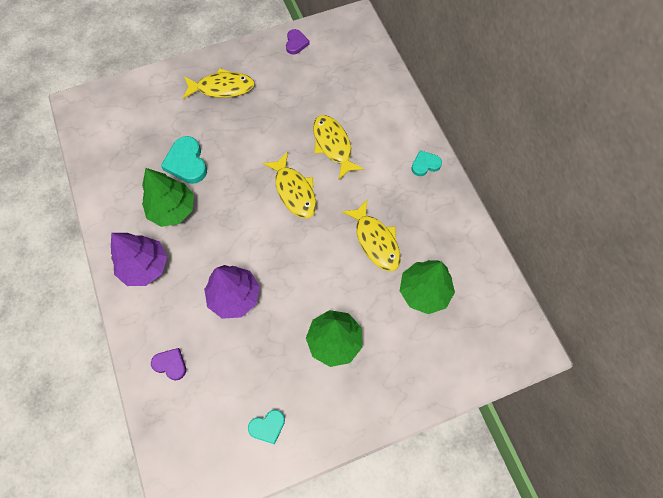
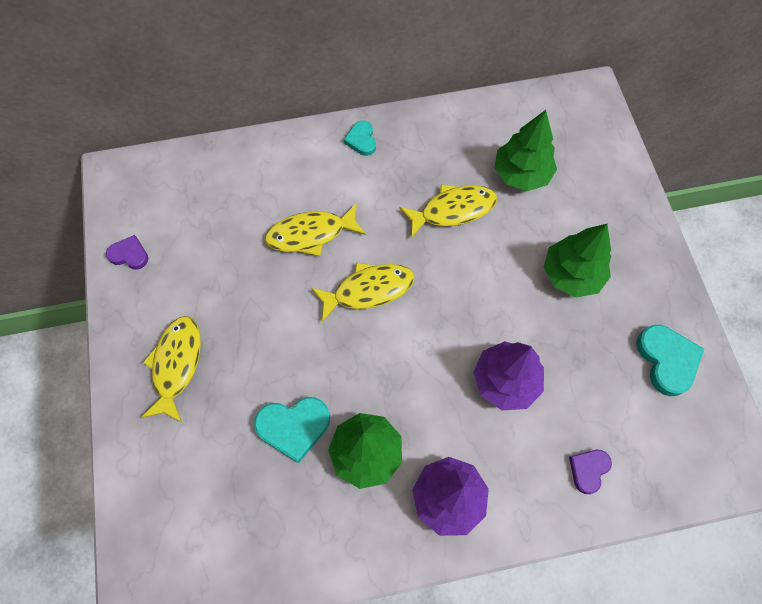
camera: 80 degrees left, 0 degrees up
turquoise heart [248,410,285,444] -> turquoise heart [636,325,704,396], size x1.64

